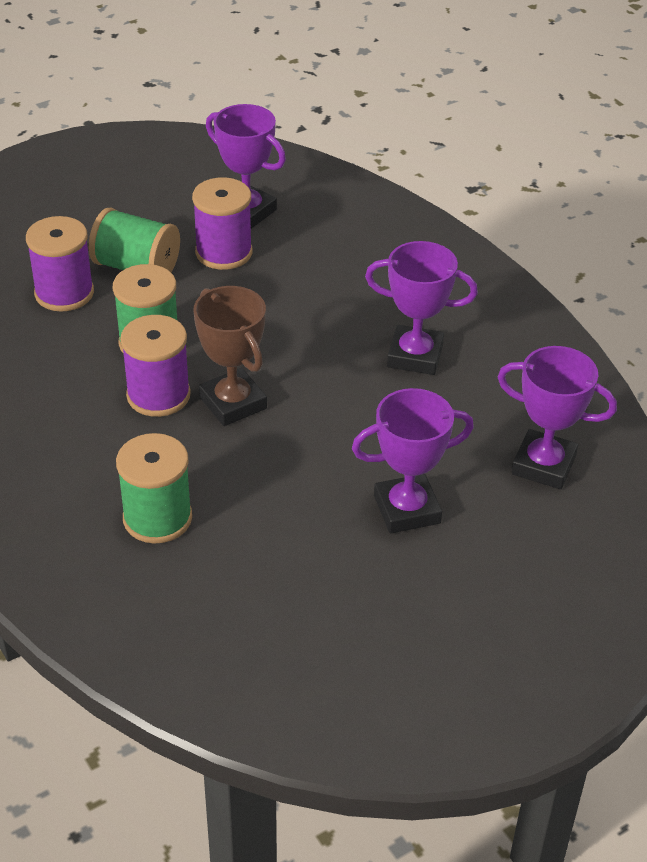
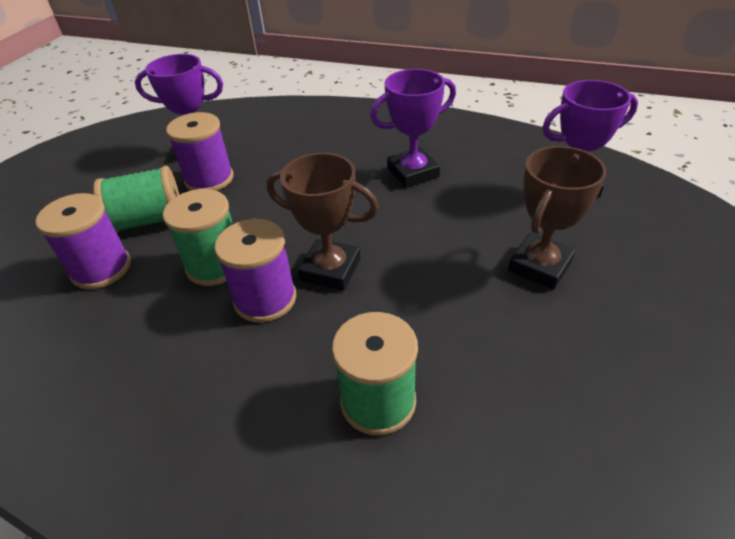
camera: 35 degrees left, 0 degrees up
purple trophy [352,388,474,533] -> brown trophy [508,146,606,290]

